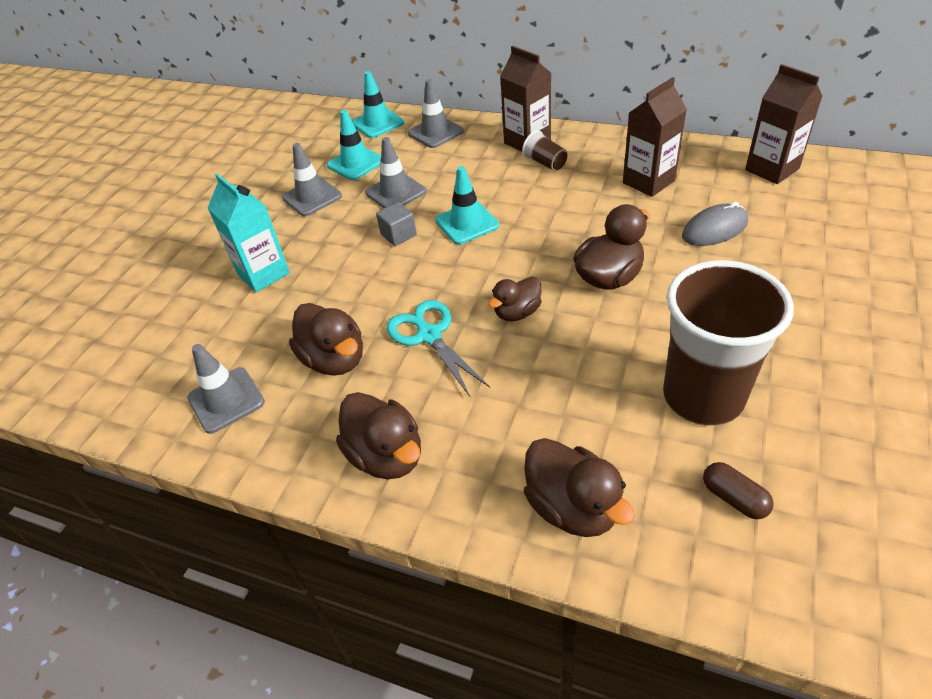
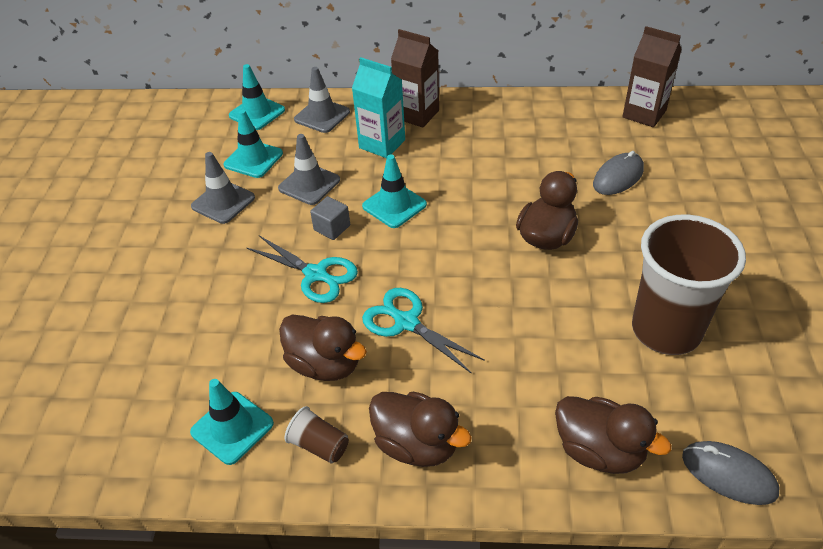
camera: 20 degrees left, 0 degrees up
grey traffic cone [187,344,265,434] -> turquoise traffic cone [190,379,274,465]
turquoise carton [208,173,290,292] -> turquoise carton moved to [352,57,405,158]
brown duck [488,276,542,321] -> none
brown cup [522,130,567,171] -> brown cup moved to [285,406,349,464]
brown carton [623,77,687,197] -> none
brown capsule [703,462,774,519] -> none
none -> turquoise scissors [247,236,358,303]
none -> grey mouse [682,441,779,505]

